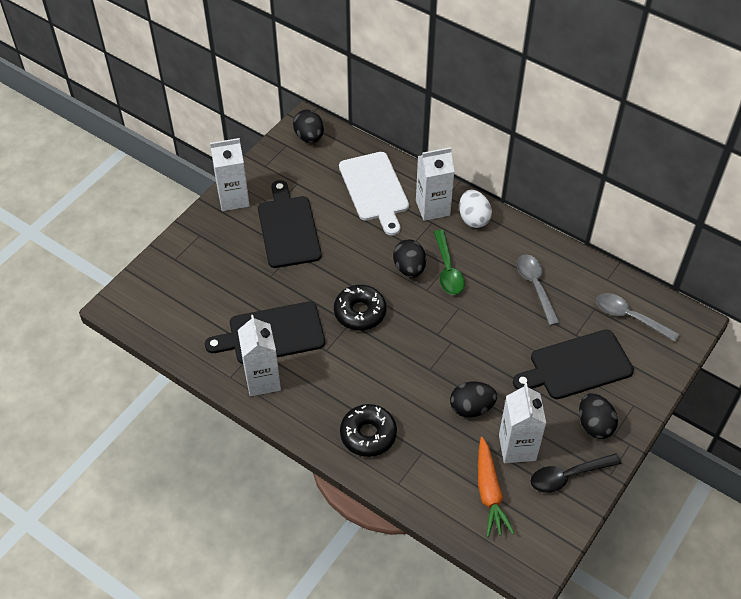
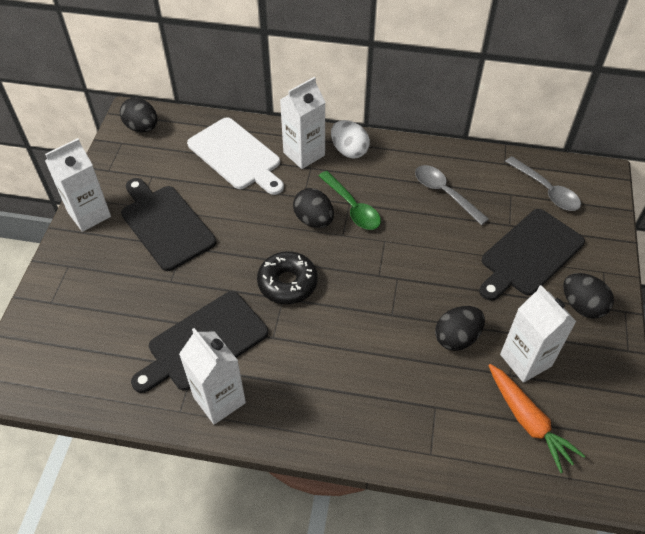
camera: 25 degrees left, 0 degrees up
black donut [340,404,397,457] -> none
black spoon [531,453,621,493] -> none
grey spoon [596,293,679,342] -> grey spoon turned 135 degrees counterclockwise [505,156,581,211]

